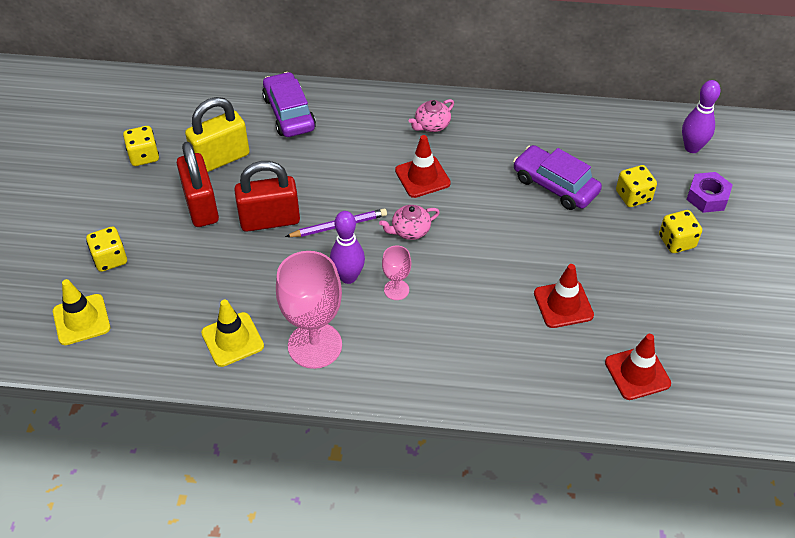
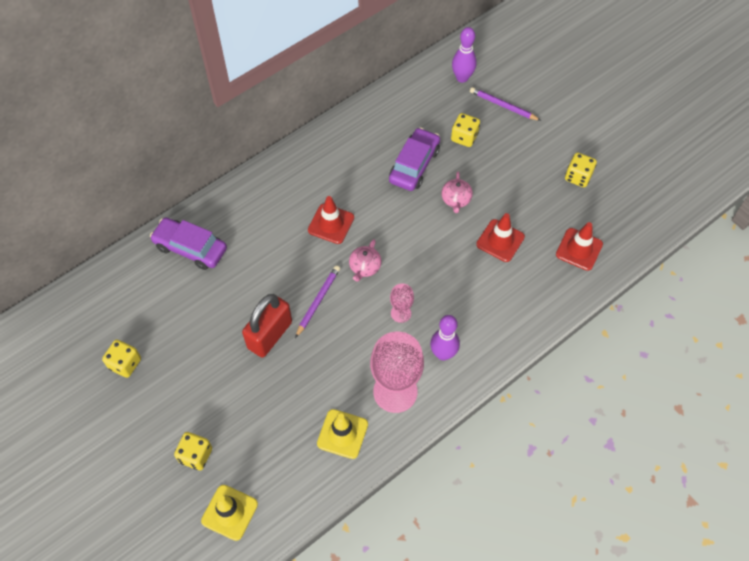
camera: 45 degrees left, 10 degrees up
red padlock [177,142,219,227] -> none
yellow padlock [185,97,249,172] -> none
purple bowling pin [330,211,365,284] -> purple bowling pin moved to [430,315,460,360]
pink teapot [409,99,454,132] -> pink teapot moved to [441,172,473,213]
purple car [513,145,602,210] -> purple car turned 120 degrees clockwise [389,127,440,191]
yellow dice [659,210,702,253] -> yellow dice moved to [565,152,597,187]
purple nut [686,172,733,213] -> purple pencil [470,87,541,121]

